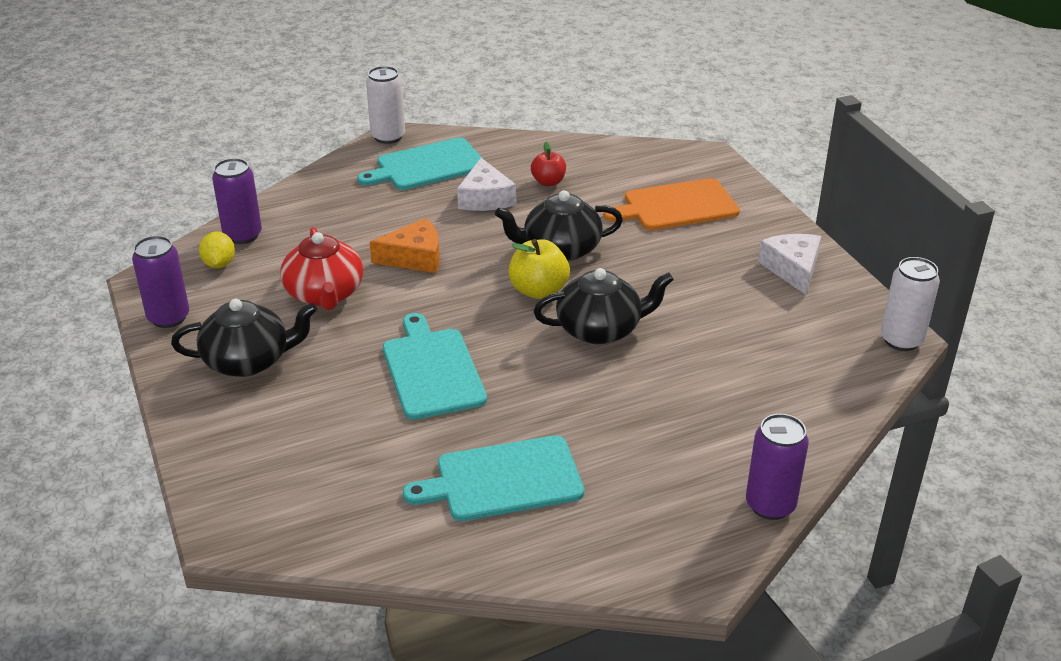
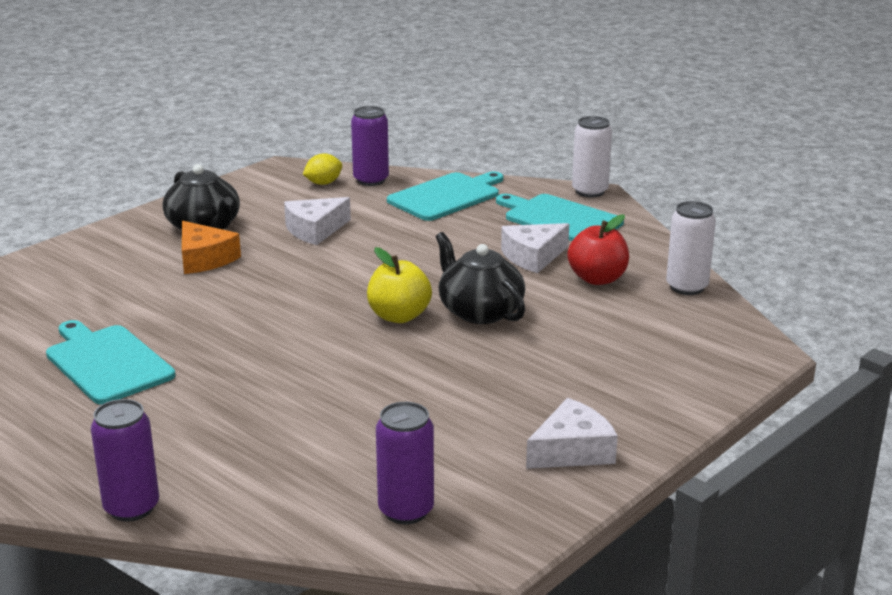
camera: 65 degrees right, 10 degrees down
purple can [132,236,189,328] -> purple can moved to [376,402,434,524]
red teapot [280,227,363,310] -> white cheese [284,197,351,245]
orange cheese [370,218,440,273] -> orange cheese moved to [182,221,241,274]
turquoise cutting board [383,313,487,420] -> turquoise cutting board moved to [387,171,503,221]
red apple [531,141,566,186] -> red apple [567,214,629,285], size x1.50
black teapot [534,268,674,344] -> none
orange cutting board [604,178,740,230] -> none
white can [881,257,940,351] -> white can moved to [666,201,716,295]

